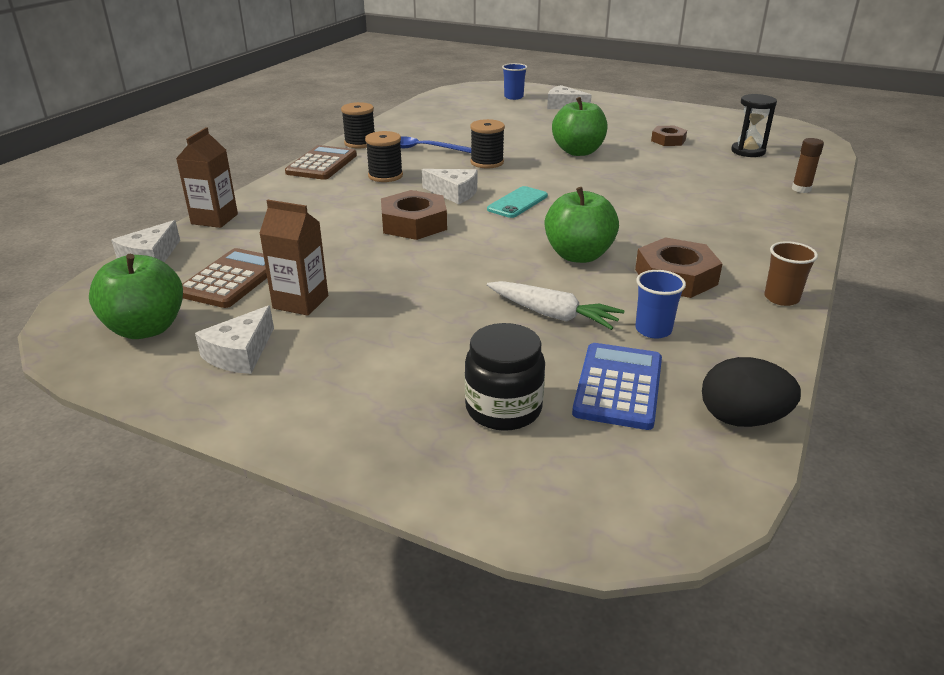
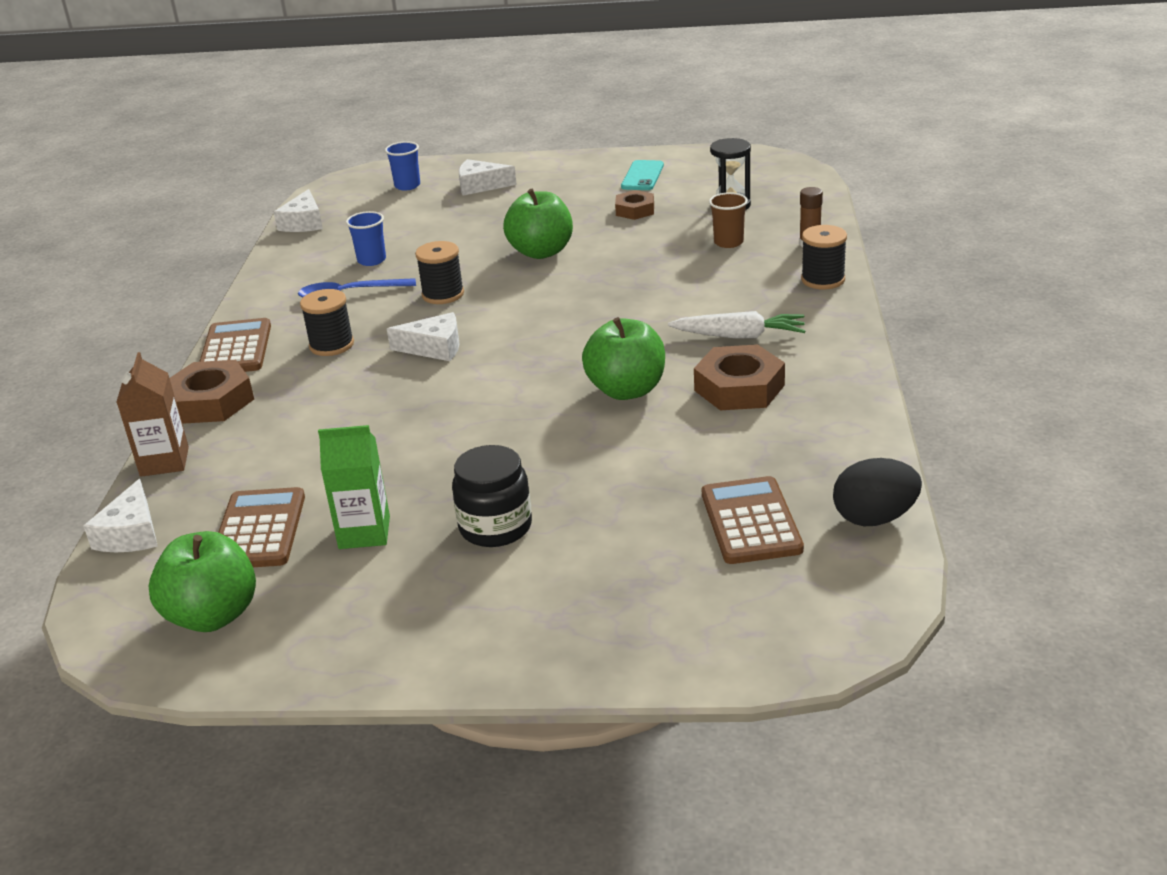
camera: 20 degrees left, 0 degrees up
white cheese [195,305,274,374] -> white cheese moved to [274,189,323,232]
brown carton [259,200,328,316] -> green carton [318,425,390,549]
black spool [341,102,375,148] -> black spool moved to [801,225,847,289]
brown nut [381,190,447,240] -> brown nut moved to [170,360,254,424]
black jar [465,323,545,431] -> black jar moved to [452,445,532,547]
turquoise phone [487,186,548,218] -> turquoise phone moved to [621,160,664,190]
white carrot [487,281,624,330] -> white carrot moved to [668,311,805,339]
blue calculator [572,343,662,430] -> brown calculator [702,476,804,564]
blue cup [635,270,686,339] -> blue cup moved to [346,211,386,266]
brown cup [764,241,818,306] -> brown cup moved to [709,192,748,248]

